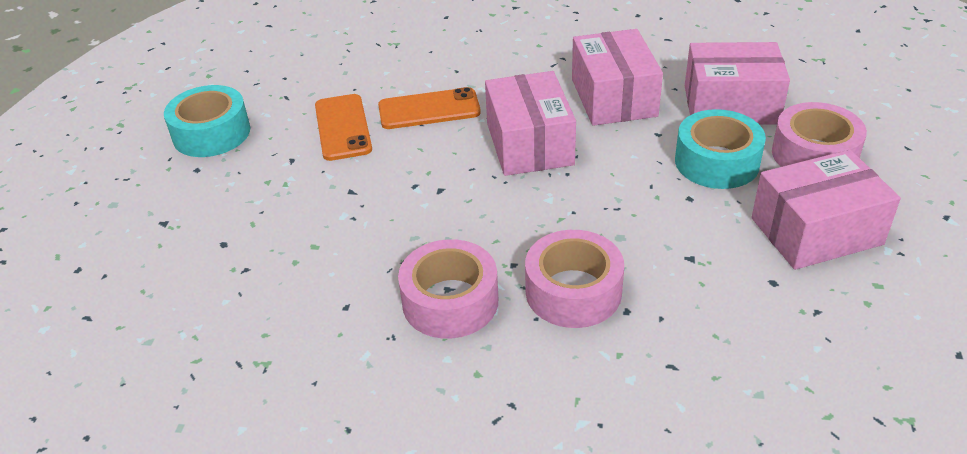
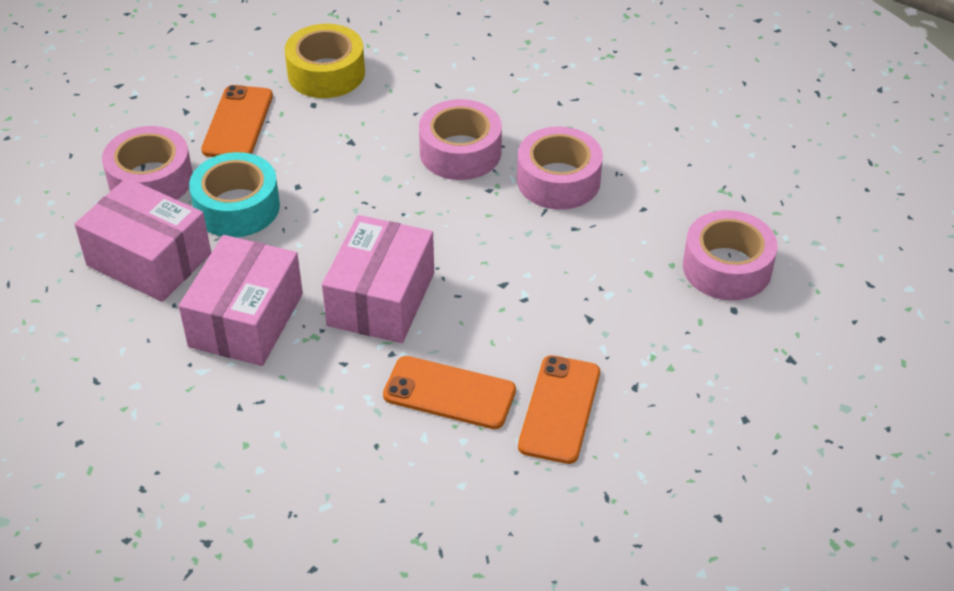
camera: 155 degrees left, 5 degrees up
turquoise tape [164,85,250,157] -> none
pink box [751,150,901,270] -> orange phone [201,85,273,157]
none -> yellow tape [285,24,365,98]
none -> pink tape [683,210,777,300]

